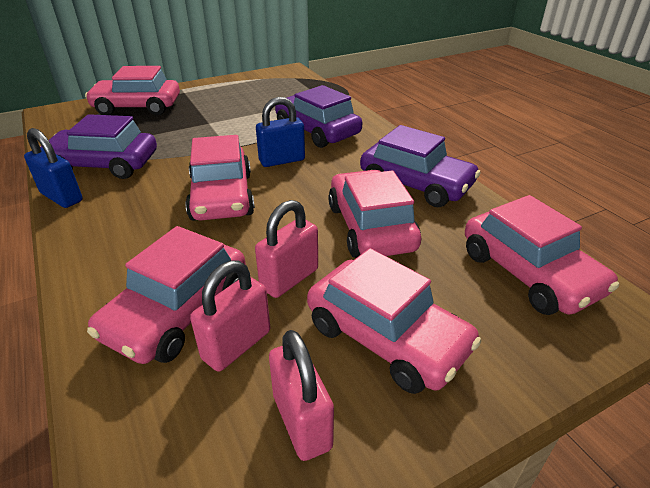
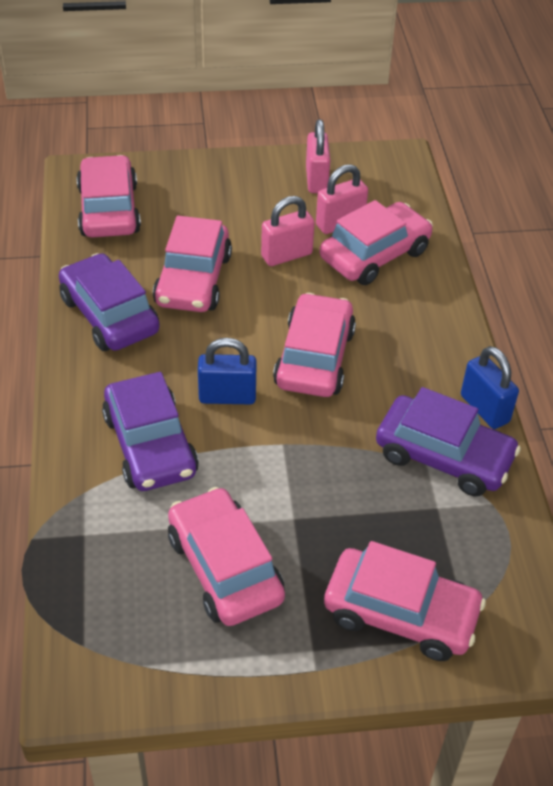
camera: 160 degrees left, 10 degrees up
pink car [307,248,481,394] -> pink car moved to [168,487,285,626]

